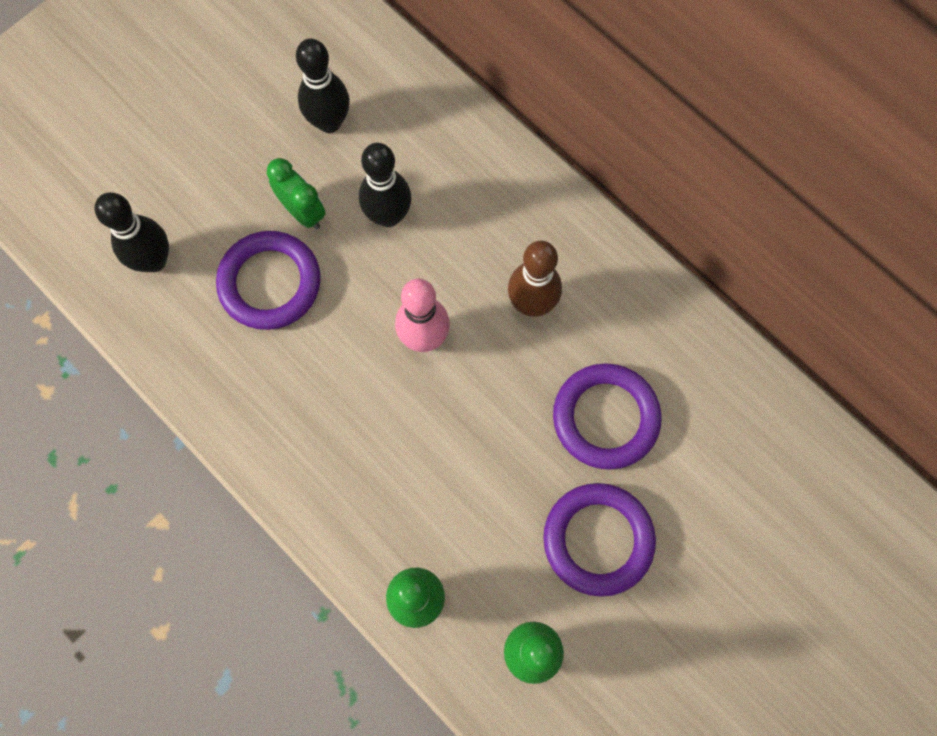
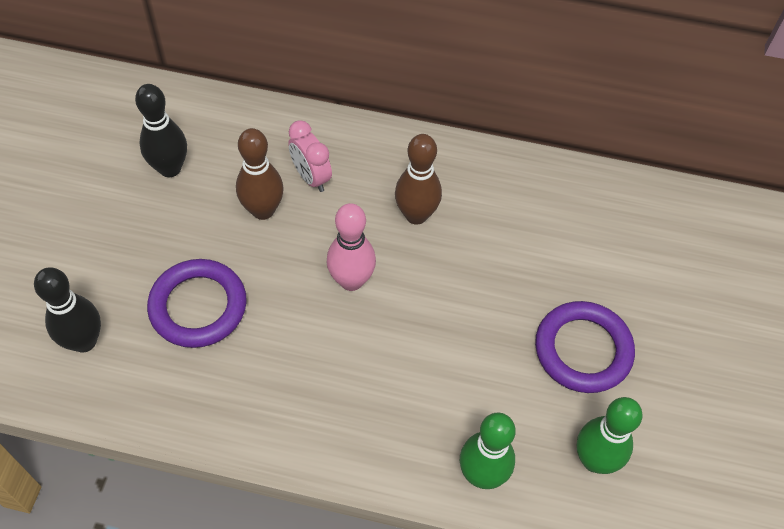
camera: 35 degrees left, 15 degrees down
green clock [267,158,326,229] -> none
black bowling pin [359,143,412,227] -> brown bowling pin [236,128,284,220]
purple ring [553,363,662,470] -> none
none -> pink clock [288,120,332,192]

